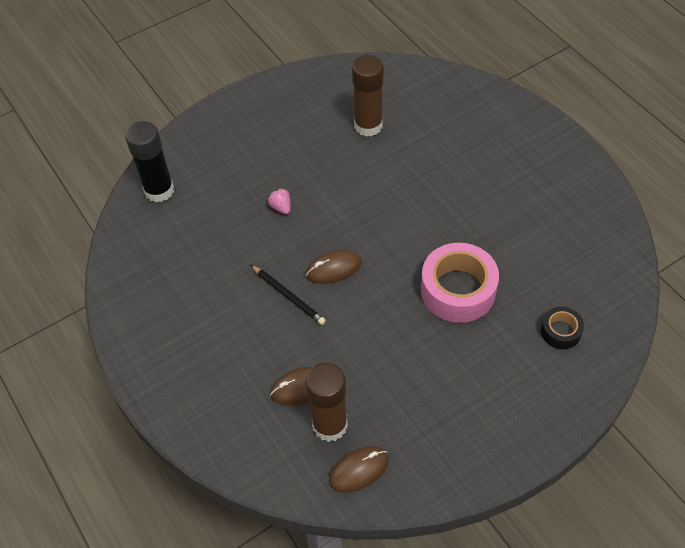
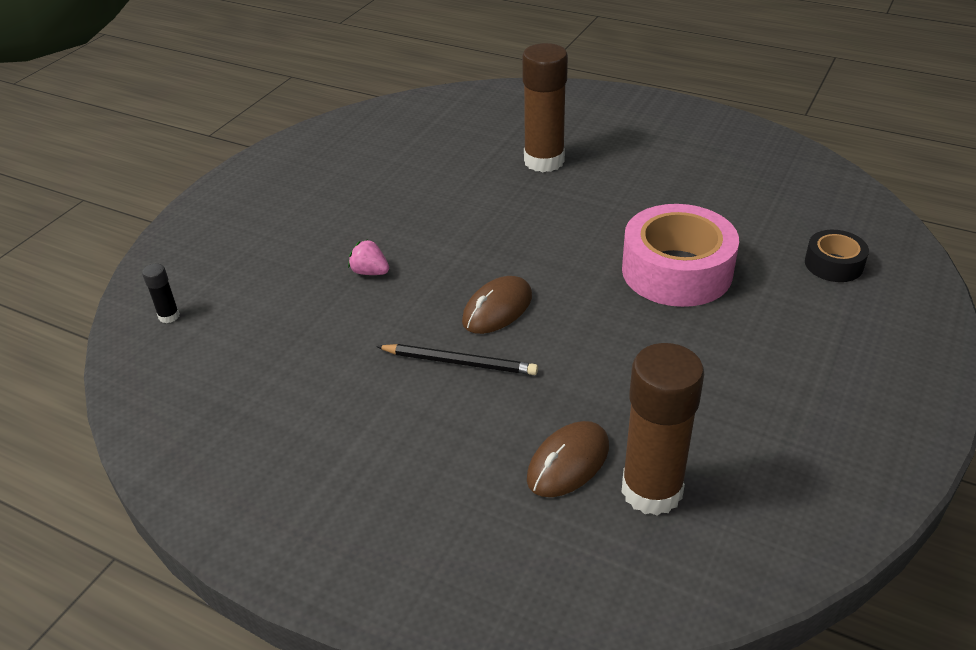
camera: 30 degrees left, 15 degrees down
black glue stick [125,121,174,202] -> black glue stick [142,263,180,323], size x0.42
brown mouse [329,446,389,493] -> none
brown glue stick [352,55,384,137] -> brown glue stick moved to [522,43,568,172]

